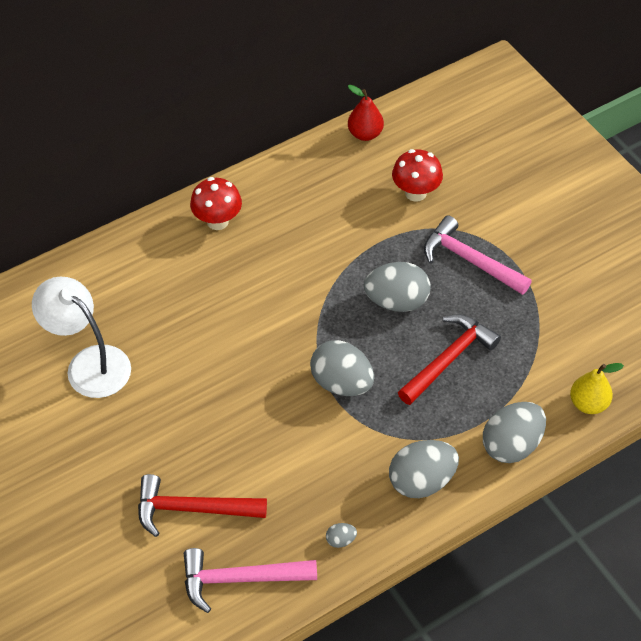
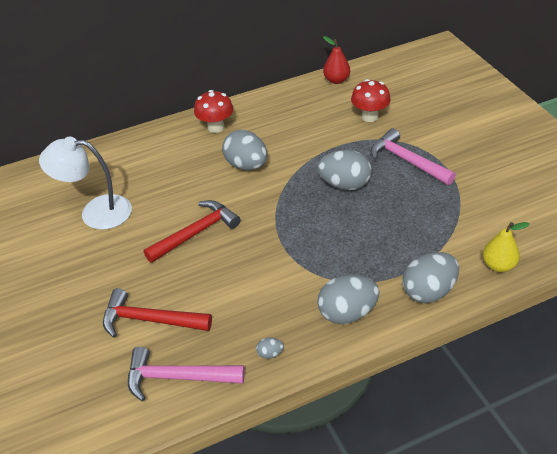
camera: 10 degrees right, 10 degrees down
white lamp [32,277,131,398] -> white lamp turned 45 degrees counterclockwise [39,137,132,230]
grey egg [310,340,374,396] -> grey egg moved to [222,130,267,170]
red hammer [398,315,501,405] -> red hammer moved to [144,200,241,263]

